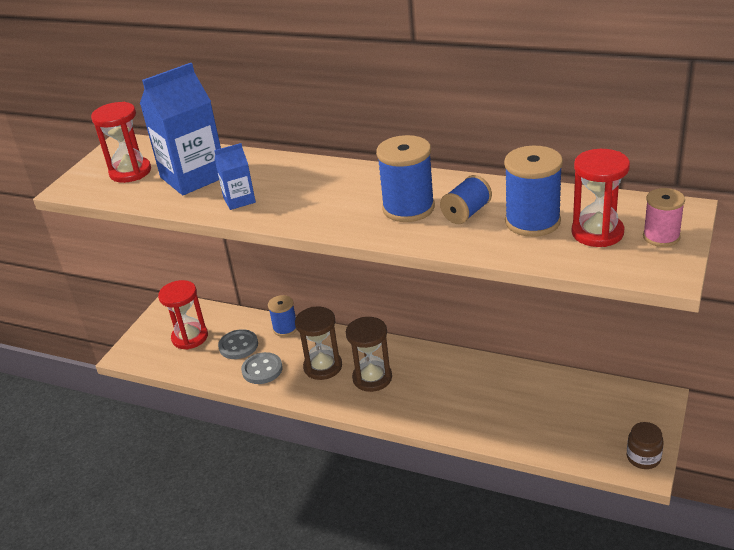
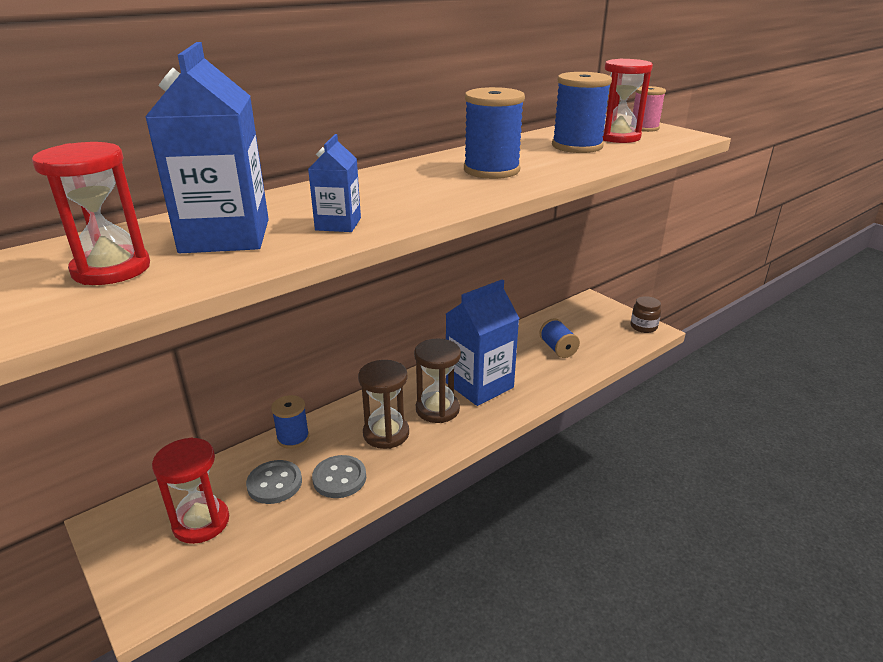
camera: 65 degrees left, 5 degrees down
blue spool [440,175,492,224] -> blue spool moved to [539,319,580,358]
none -> blue carton [446,279,520,406]

